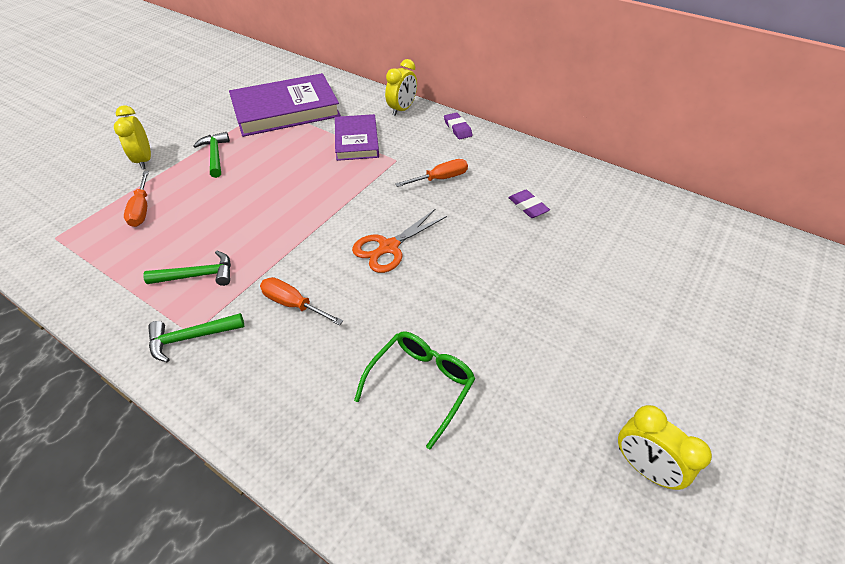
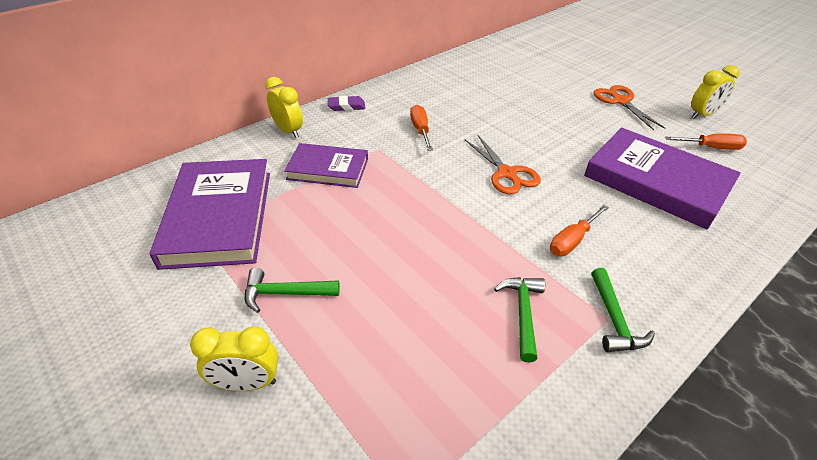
camera: 75 degrees left, 5 degrees down
orange screwdriver [124,171,149,227] -> orange screwdriver moved to [665,133,747,150]
green glasses [354,332,475,449] -> purple book [584,128,741,229]
purple eraser [509,190,550,218] -> none
none -> orange scissors [594,85,665,130]

